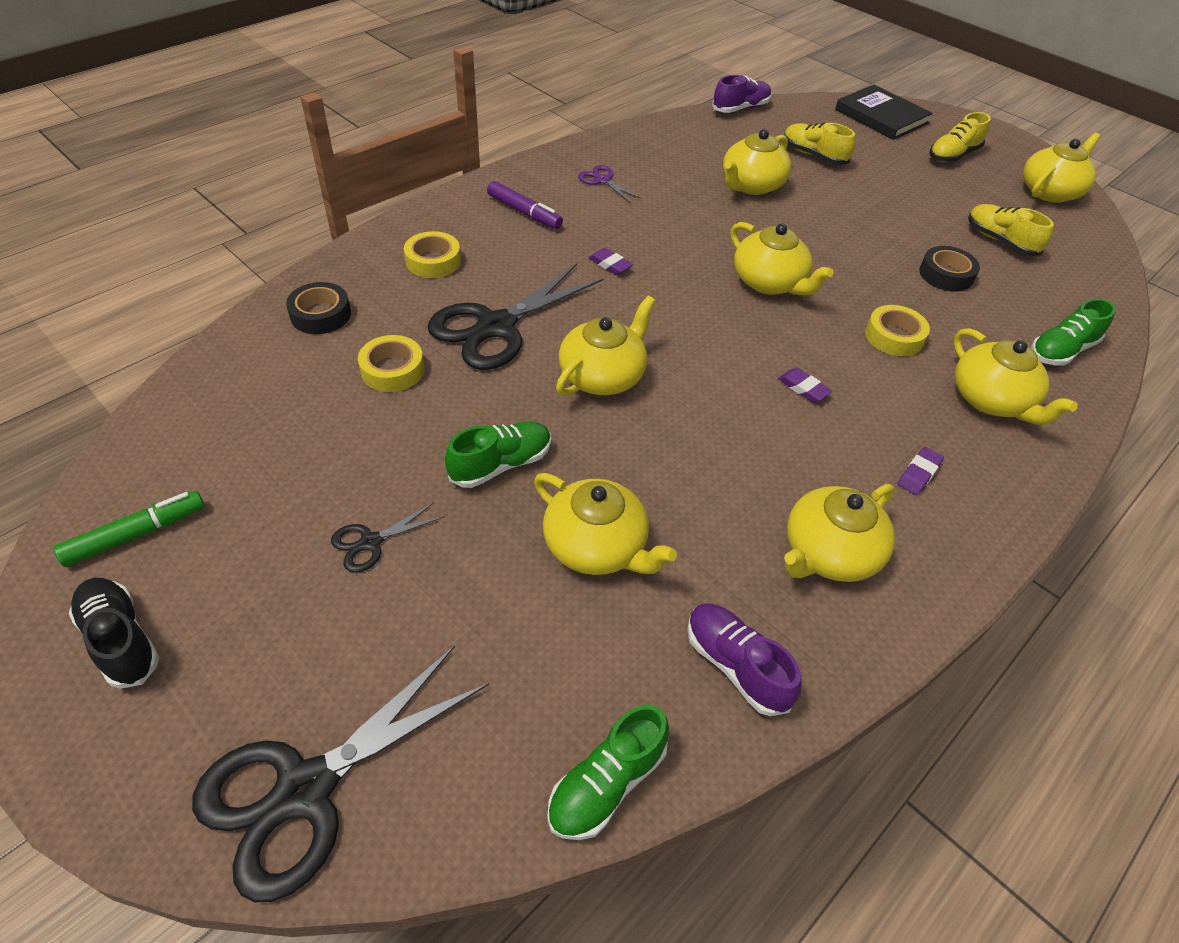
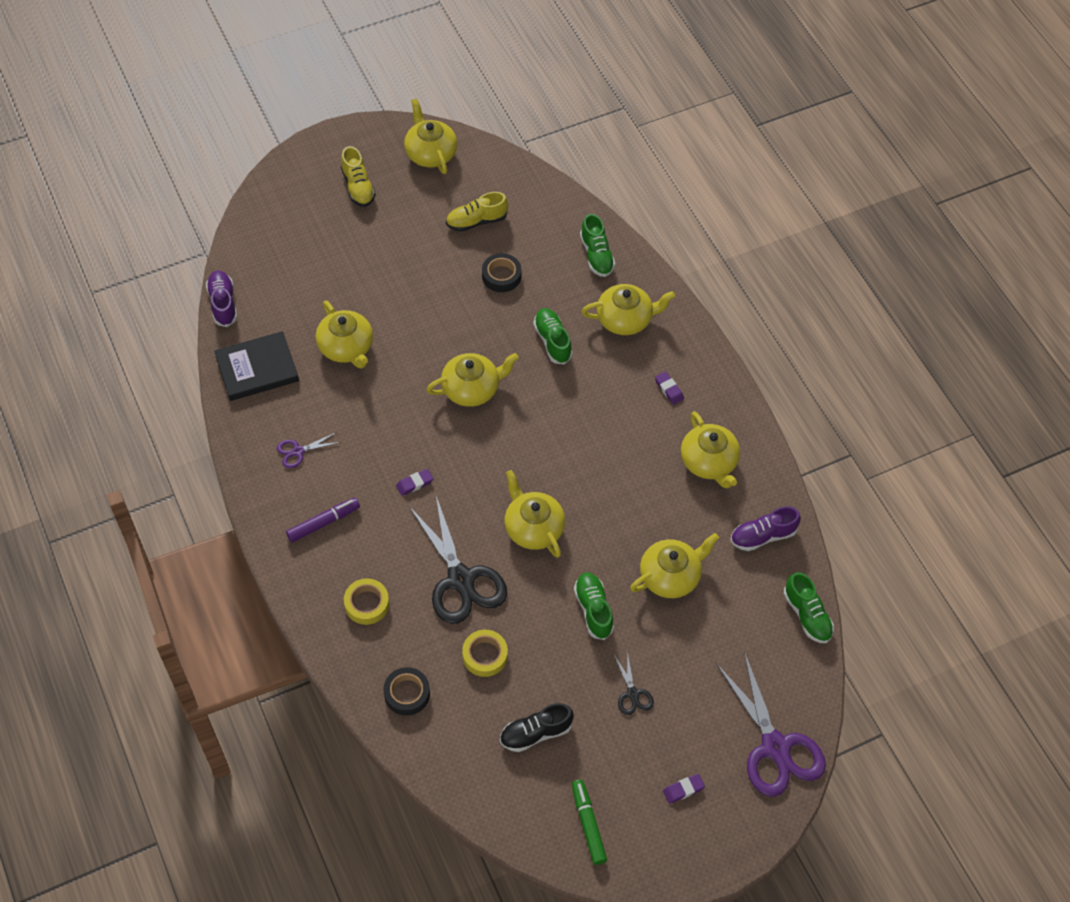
camera: 70 degrees left, 10 degrees up
black shoe [69,578,159,689] -> black shoe moved to [500,703,574,752]
black scissors [192,645,489,902] -> purple scissors [716,652,826,797]
purple eraser [778,368,832,403] -> purple eraser moved to [663,774,705,804]
yellow shoe [784,122,855,165] -> none
black book [835,85,933,140] -> black book moved to [214,331,299,401]
yellow tape [865,305,930,356] -> green shoe [533,308,572,365]

